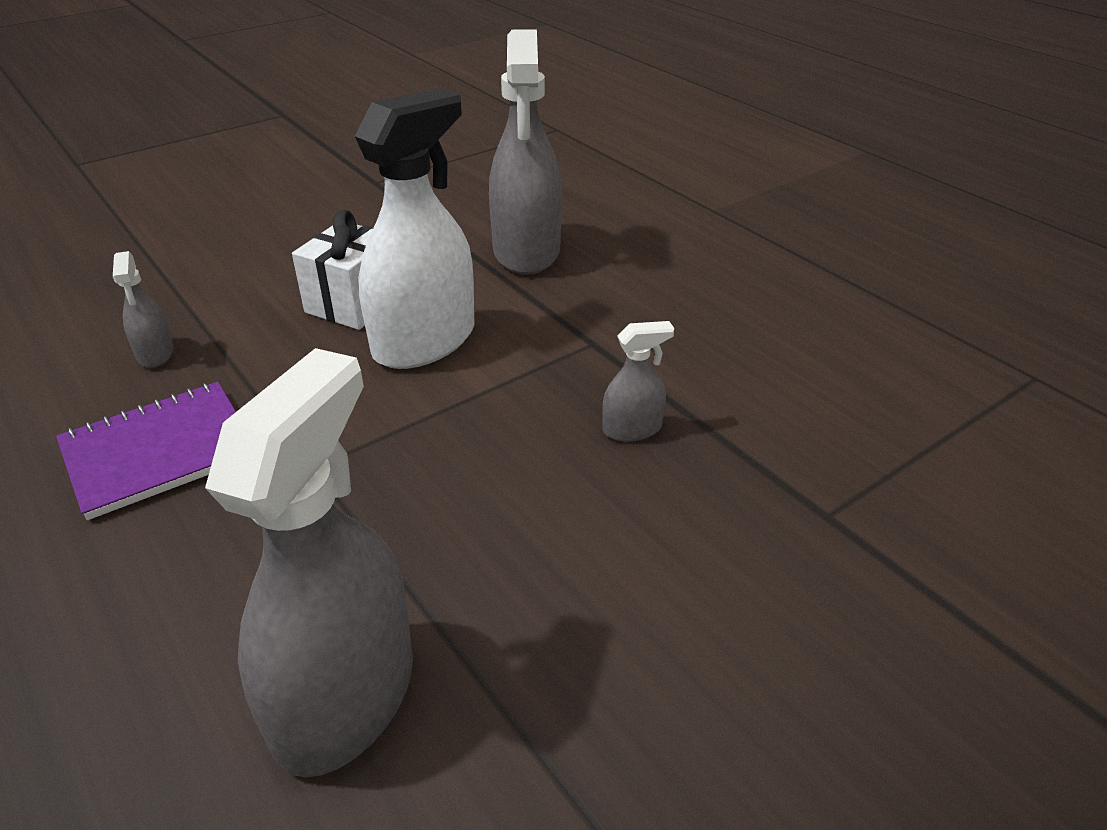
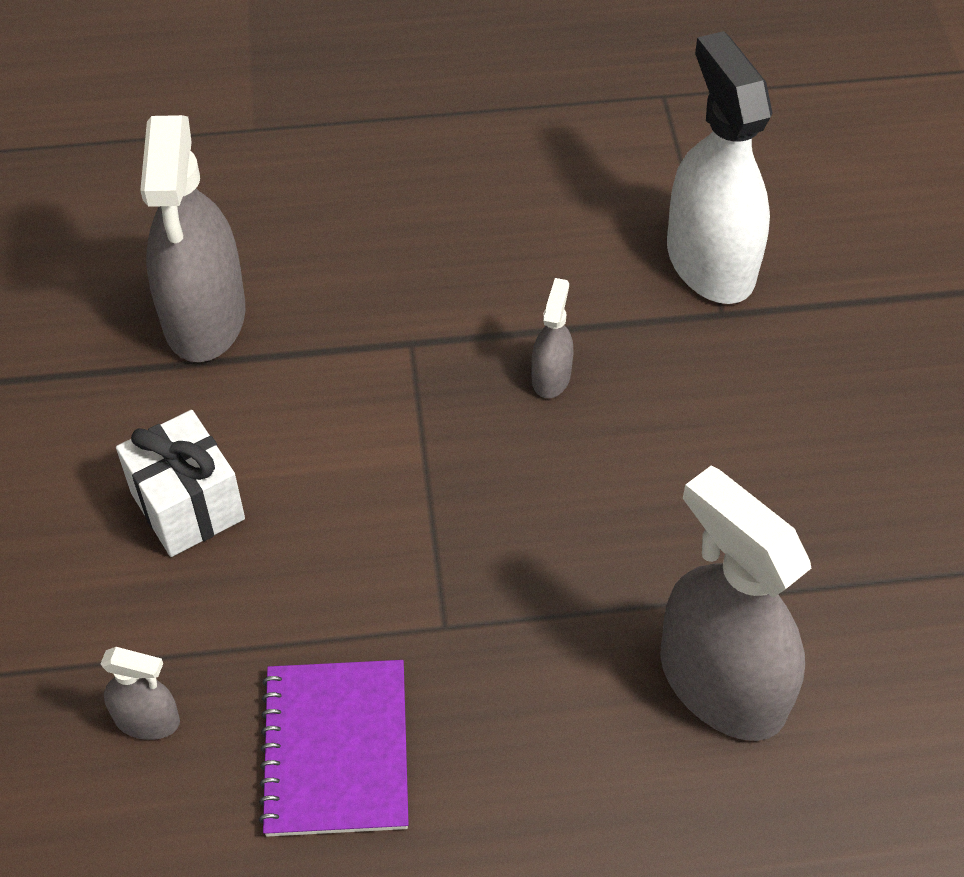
camera: 60 degrees left, 15 degrees up
white spray bottle [355,88,475,369] -> white spray bottle moved to [667,31,772,304]
grey spray bottle [489,29,562,275] -> grey spray bottle turned 60 degrees clockwise [140,115,245,362]

